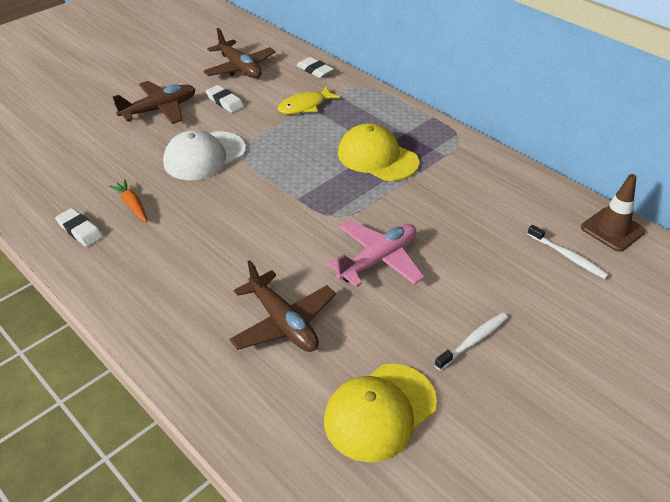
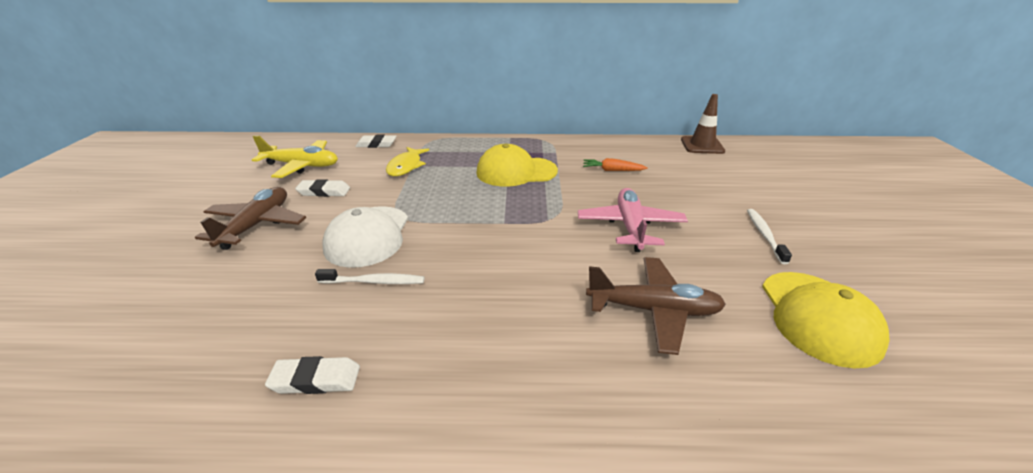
camera: 45 degrees left, 10 degrees down
orange carrot [109,179,147,222] -> orange carrot moved to [583,158,648,171]
brown plane [203,28,276,78] -> yellow plane [252,135,338,178]
white toothbrush [527,225,609,279] -> white toothbrush moved to [315,269,425,284]

